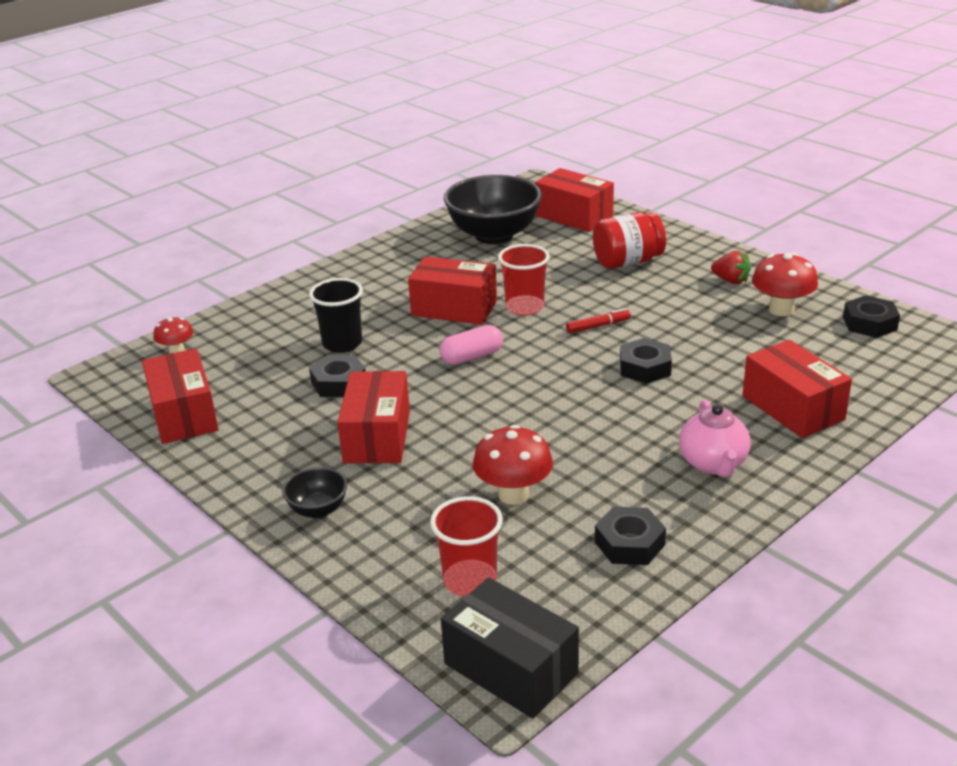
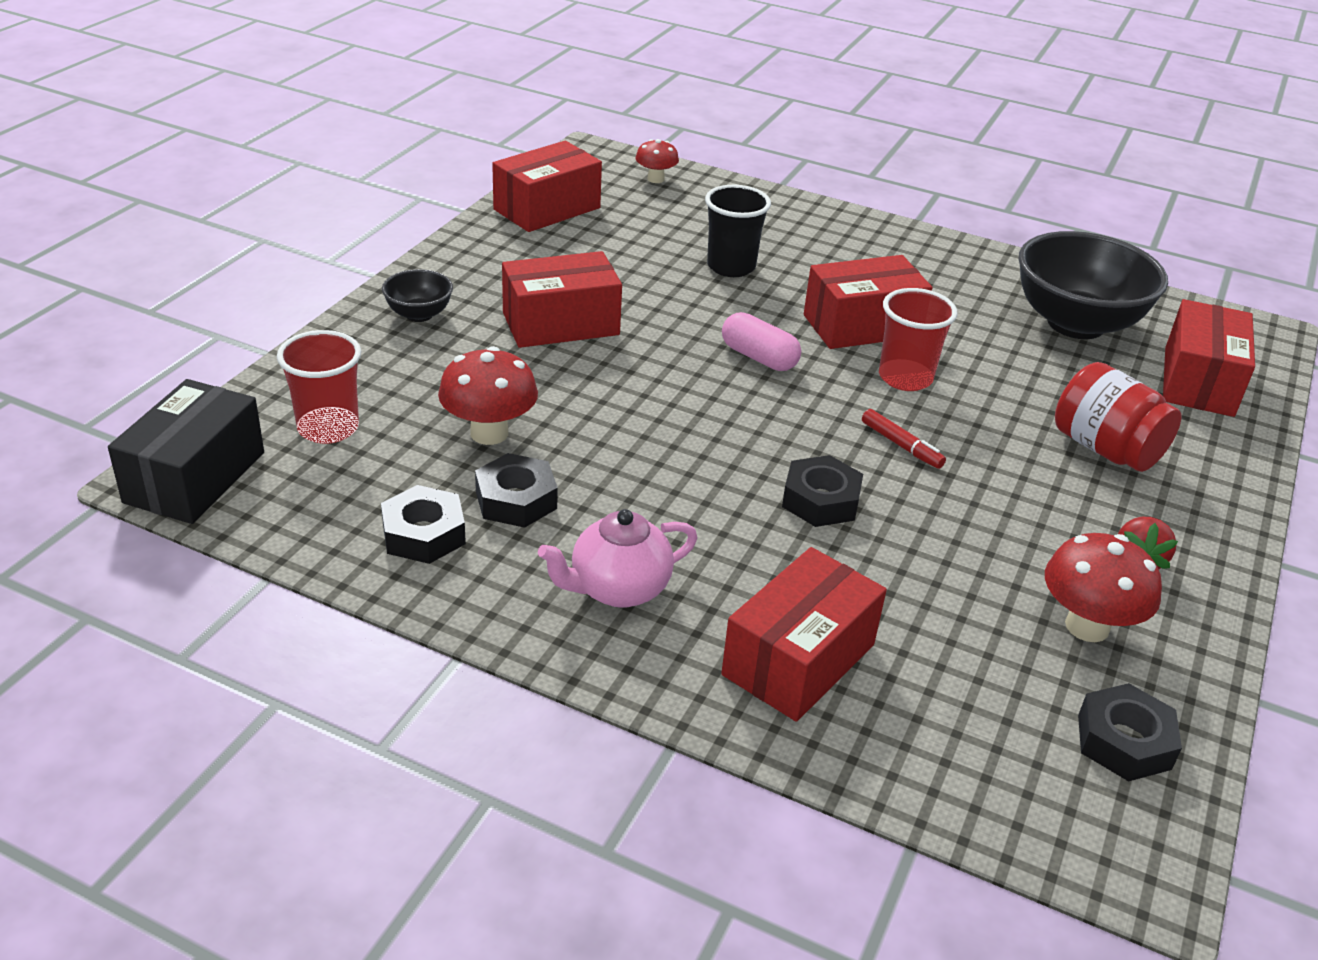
camera: 65 degrees right, 5 degrees up
black nut [309,355,366,397] -> black nut moved to [475,453,558,528]
red box [408,256,497,325] -> red box turned 75 degrees clockwise [804,255,932,349]

